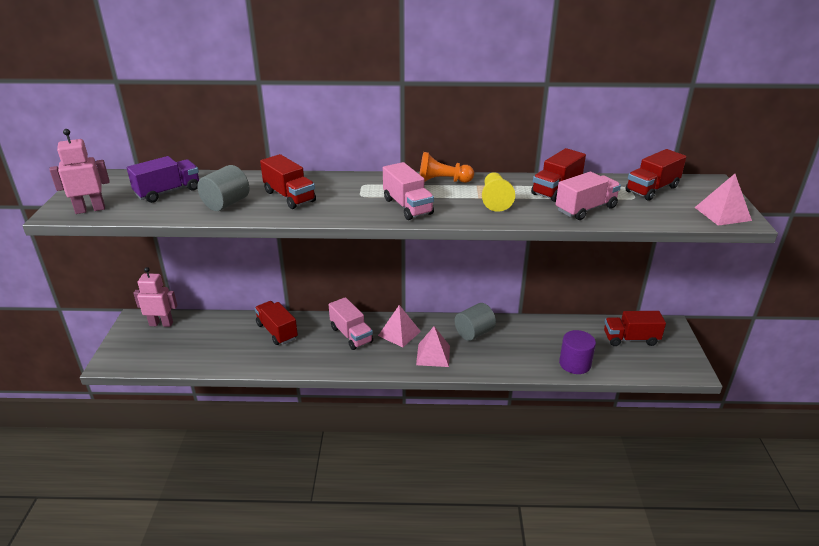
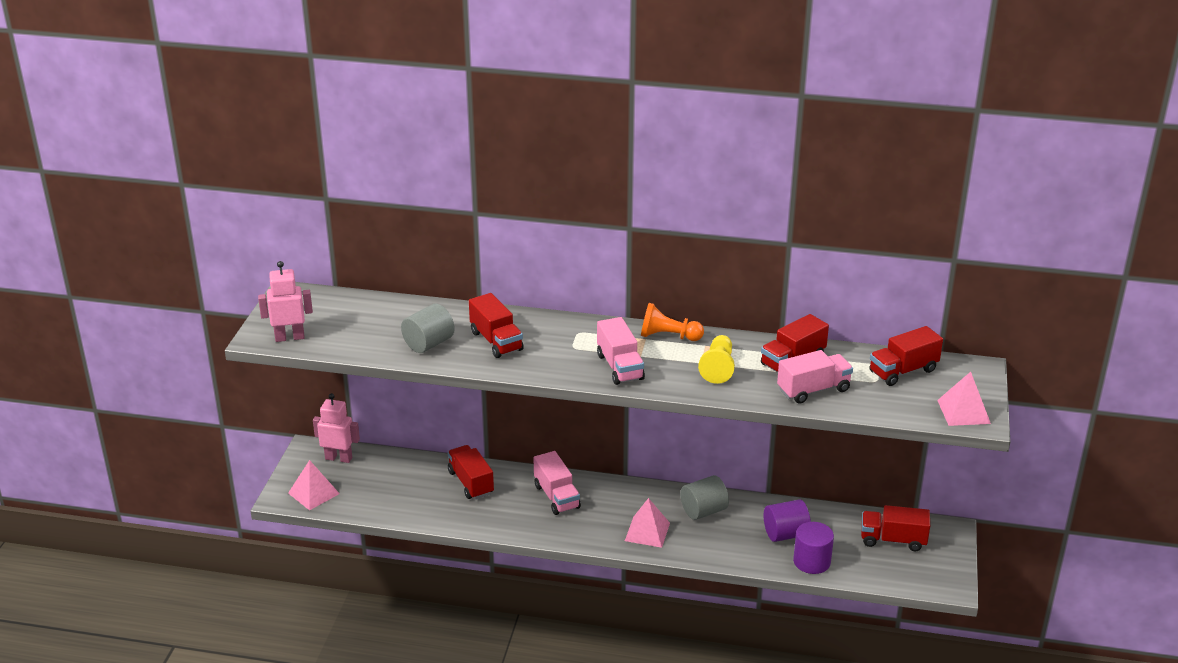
camera: 10 degrees right, 0 degrees up
purple truck [127,156,199,203] -> none
pink pyramid [378,305,421,348] -> pink pyramid moved to [288,460,340,511]
none -> purple cylinder [764,500,811,542]

